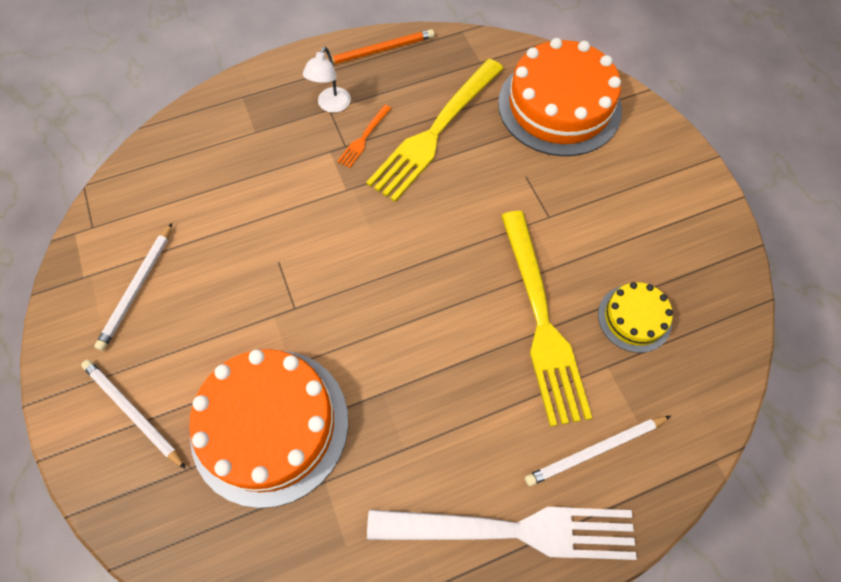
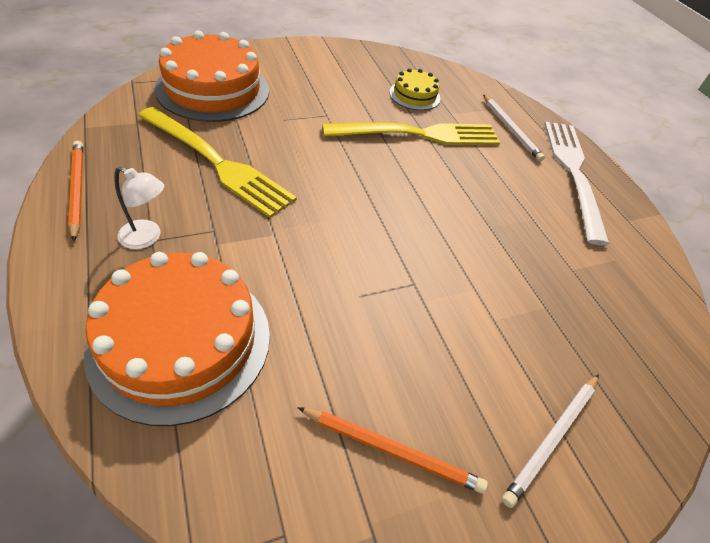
camera: 95 degrees left, 15 degrees down
white pencil [94,223,172,351] -> orange pencil [297,407,488,494]
orange cake [189,349,348,508] -> orange cake moved to [84,252,270,426]
orange fork [337,105,391,168] -> none

